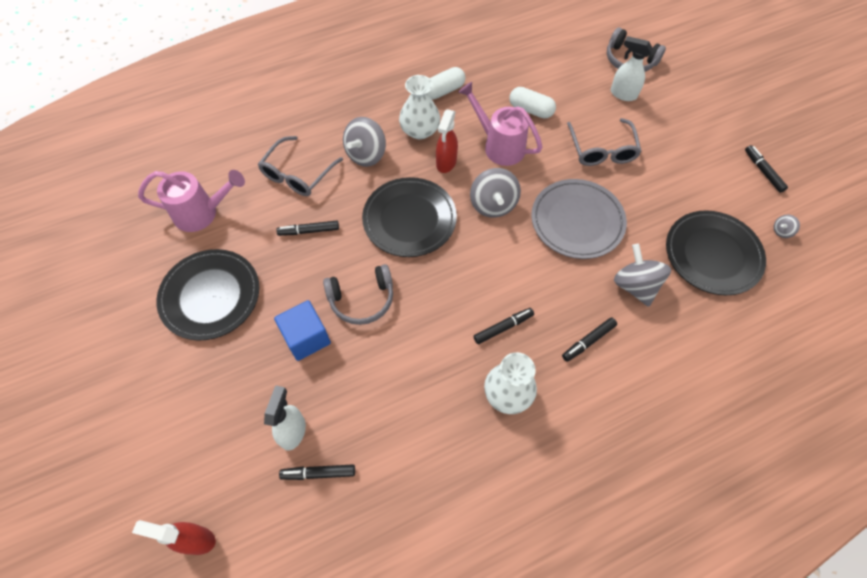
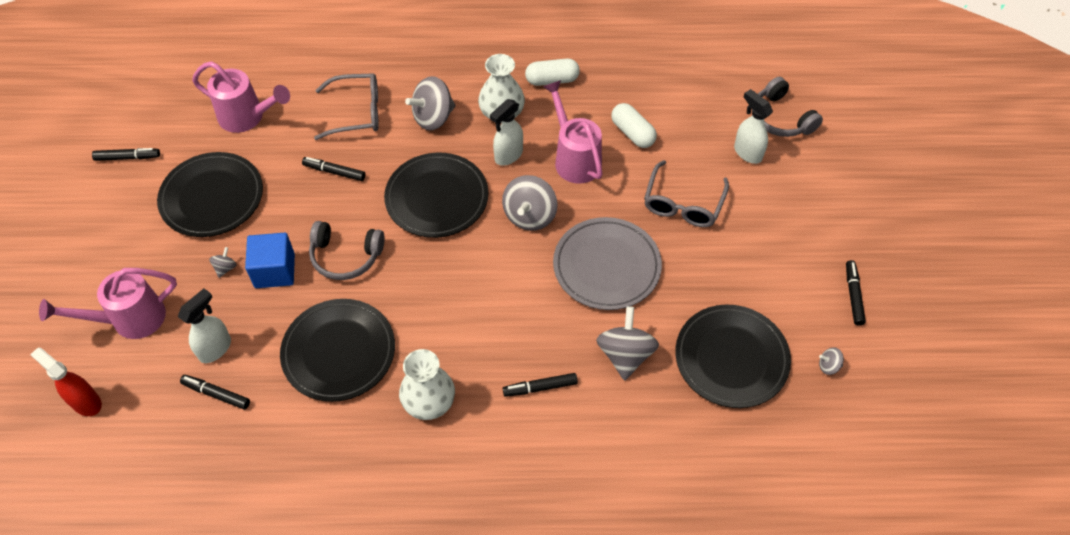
camera: 25 degrees right, 5 degrees down
grey glasses [258,136,343,196] -> grey glasses turned 150 degrees counterclockwise [314,73,379,140]
red spray bottle [436,109,458,173] -> white spray bottle [490,99,523,166]
black marker [473,308,534,344] -> black marker moved to [92,148,160,161]
none -> pink watering can [39,268,177,339]
none -> grey spinning top [209,247,237,278]
none -> black plate [280,299,395,402]

